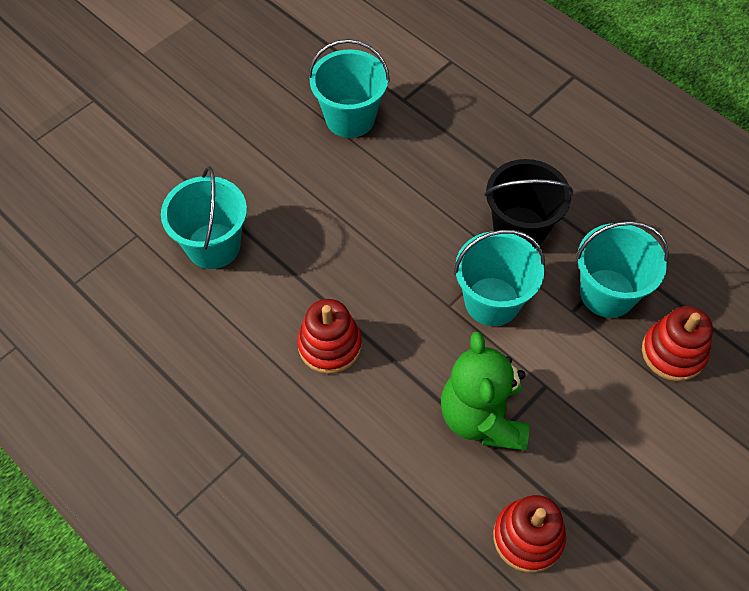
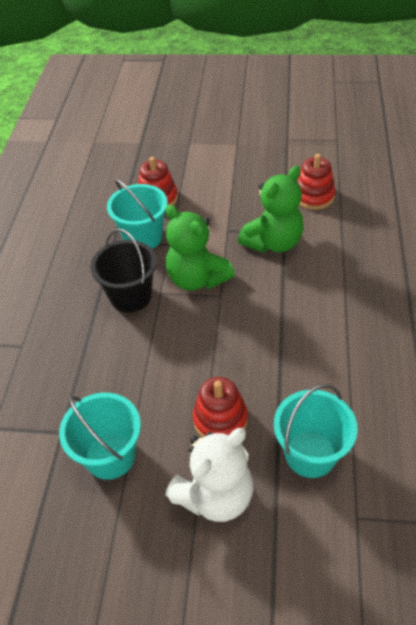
camera: 125 degrees left, 10 degrees down
red stacking toy [297,299,362,374] -> red stacking toy moved to [193,377,248,438]
turquoise bucket [454,230,545,326] -> green teddy bear [165,205,235,291]
none -> white teddy bear [165,428,253,522]

